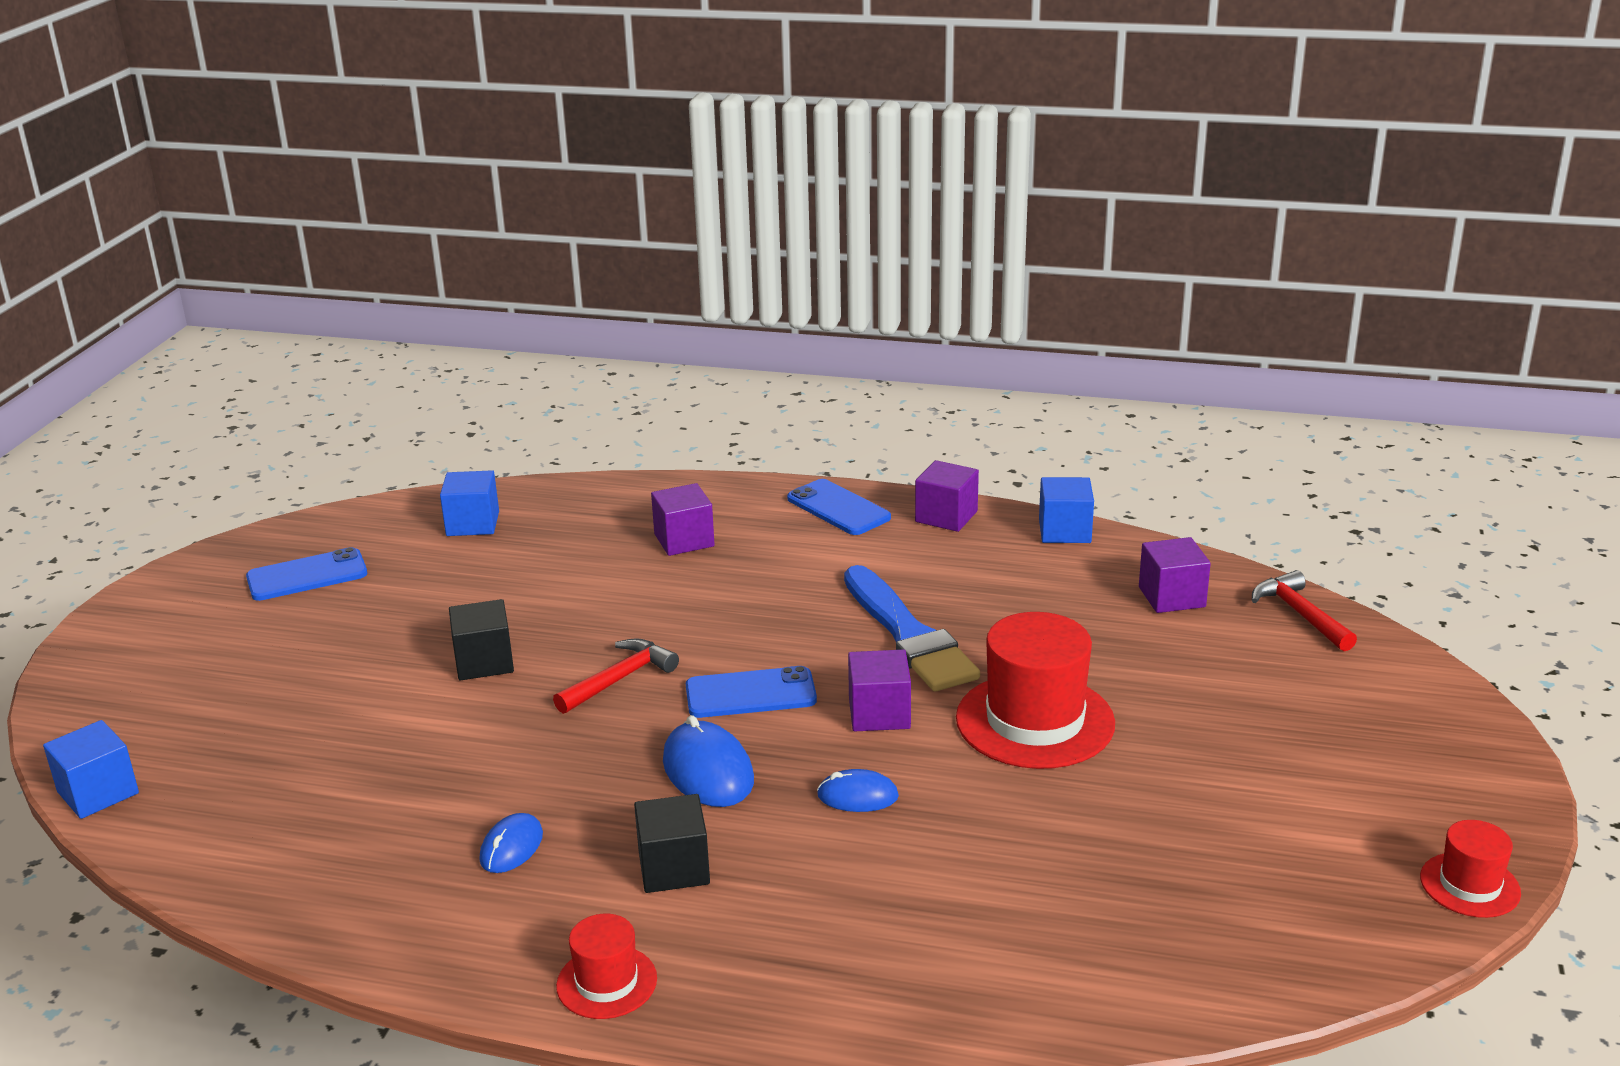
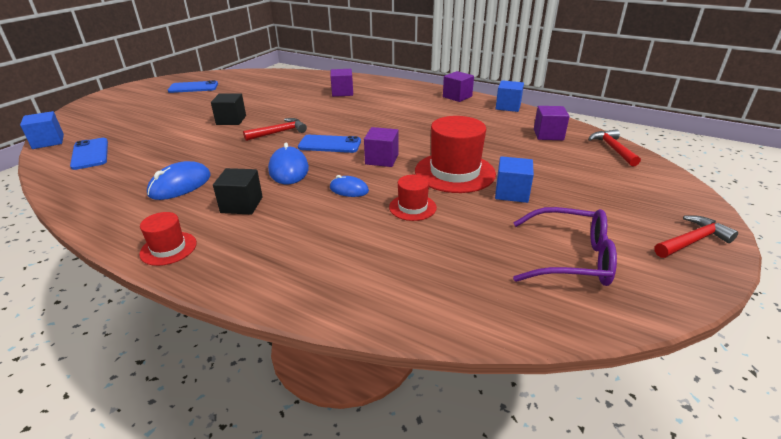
camera: 15 degrees right, 5 degrees up
blue cube [440,470,499,536] -> blue cube moved to [495,156,534,203]
blue mouse [479,813,543,873] -> blue mouse [147,161,211,200], size x1.62
blue phone [787,479,891,535] -> blue phone moved to [70,138,108,170]
blue brush [844,565,980,692] -> none
red hat [1420,820,1521,918] -> red hat moved to [389,175,437,221]
none -> purple glasses [513,207,617,286]
none -> red hammer [654,215,738,258]

